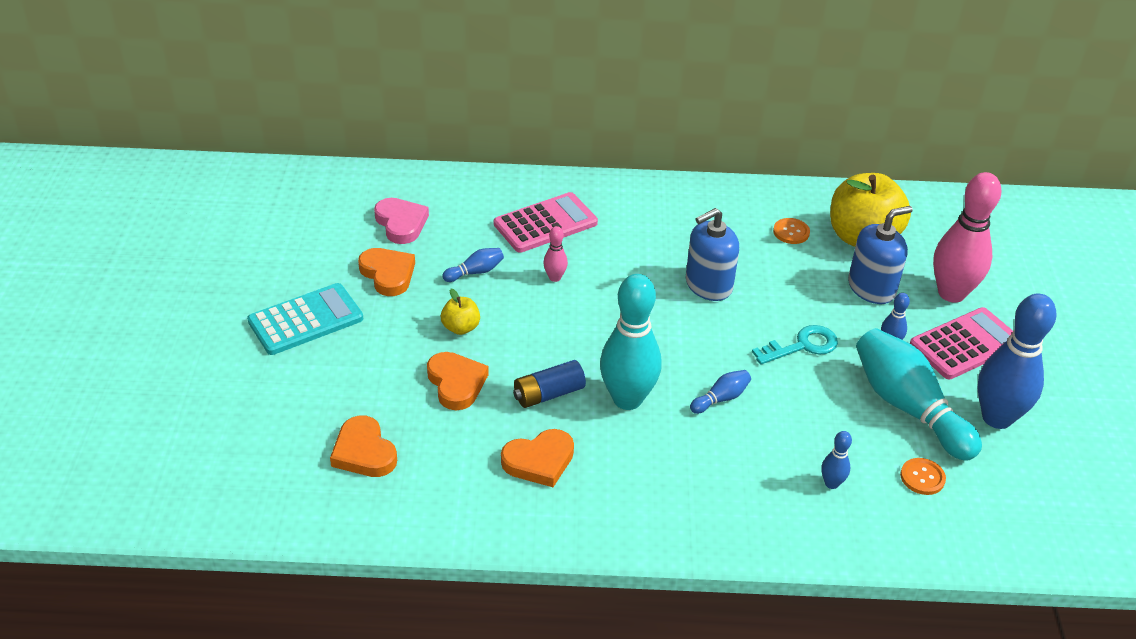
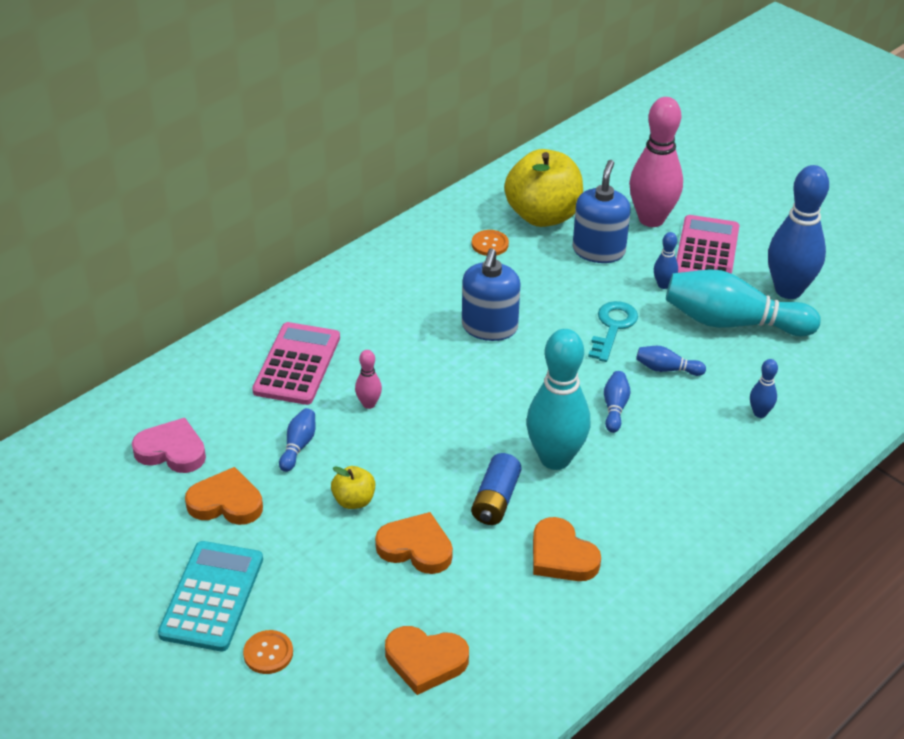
camera: 45 degrees left, 0 degrees up
orange heart [501,429,574,487] -> orange heart turned 120 degrees clockwise [533,517,601,581]
orange button [900,458,946,495] -> orange button moved to [243,630,293,674]
none -> blue bowling pin [636,346,706,376]

